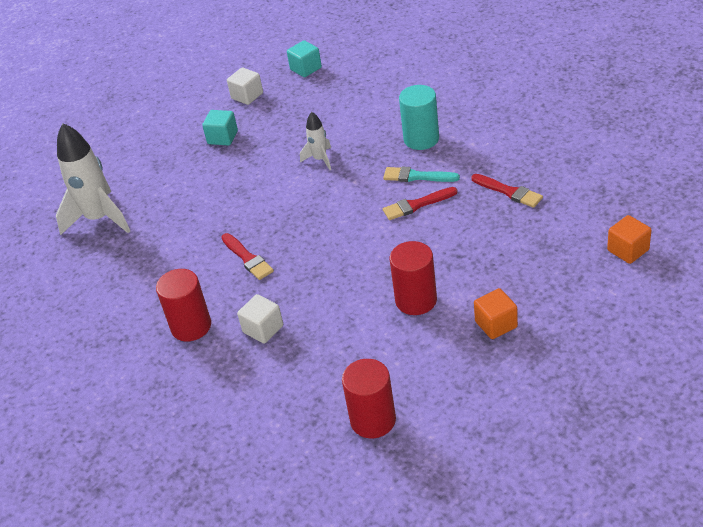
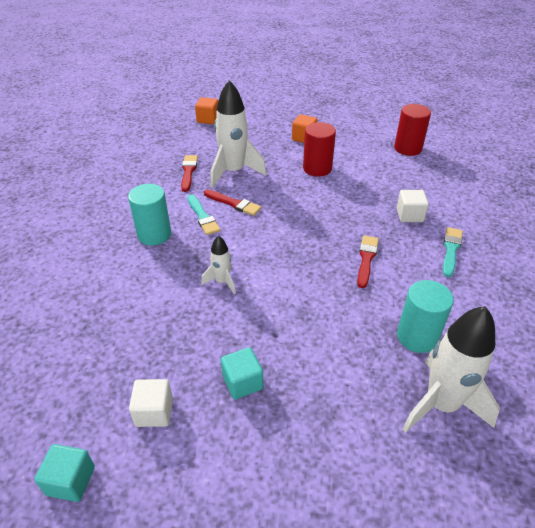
camera: 135 degrees left, 0 degrees up
red cylinder [156,269,211,341] -> turquoise brush [443,227,463,277]
turquoise cube [287,40,322,77] -> turquoise cube moved to [34,444,95,502]
none -> white rocket [210,80,267,188]
none -> turquoise cylinder [397,280,454,353]

